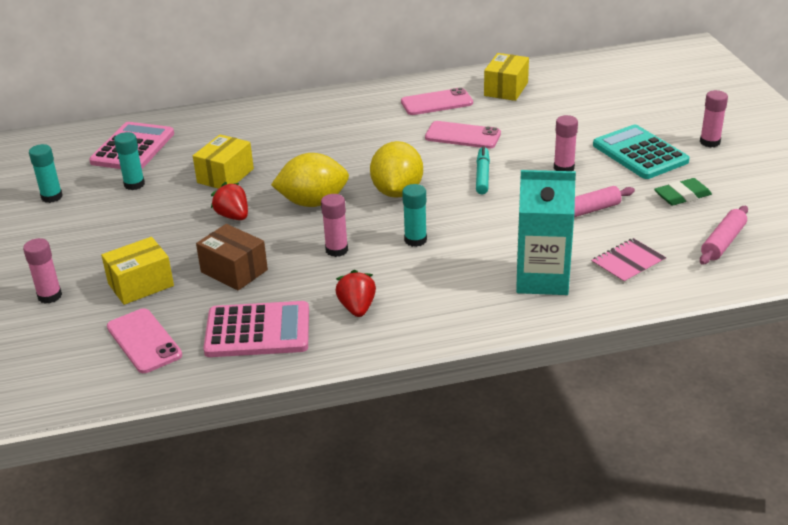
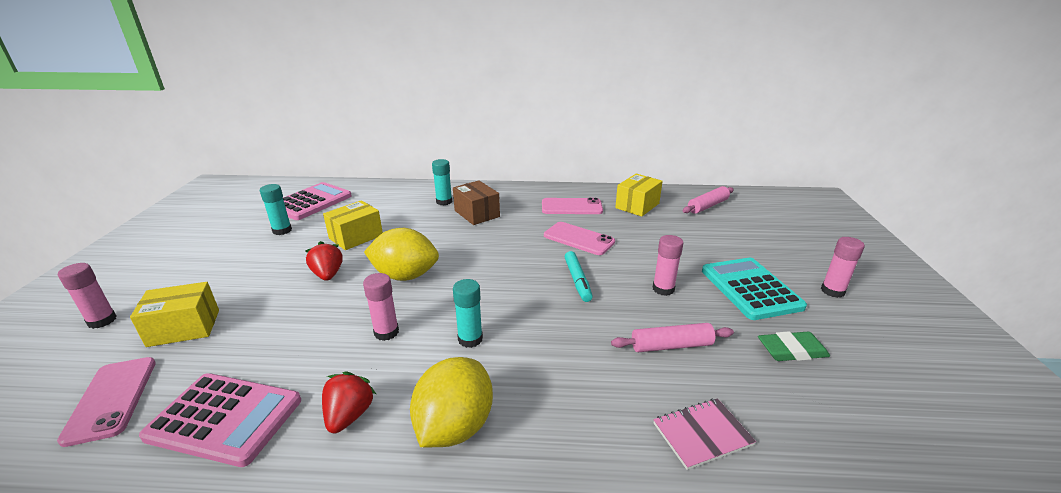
camera: 15 degrees right, 5 degrees down
turquoise glue stick [29,144,63,203] -> turquoise glue stick moved to [432,159,452,205]
brown box [196,224,268,290] -> brown box moved to [453,180,500,225]
yellow lemon [370,141,423,198] -> yellow lemon moved to [410,357,493,448]
turquoise marker [476,146,490,194] -> turquoise marker turned 150 degrees clockwise [565,251,593,302]
turquoise carton [516,170,576,295] -> none
pink rolling pin [700,206,748,265] -> pink rolling pin moved to [683,186,734,214]

